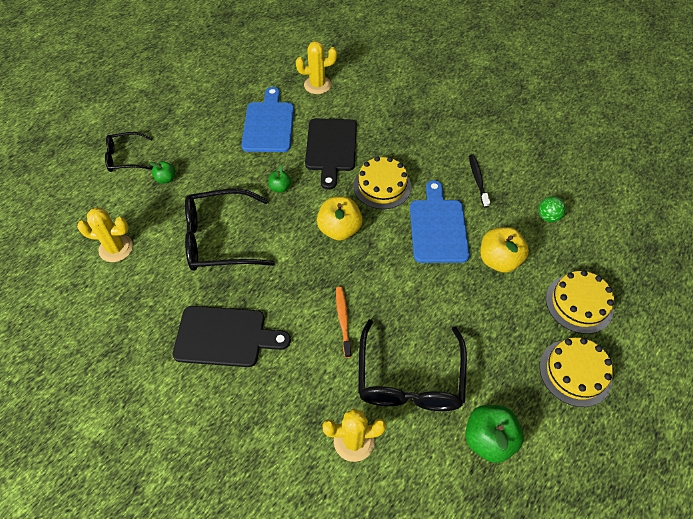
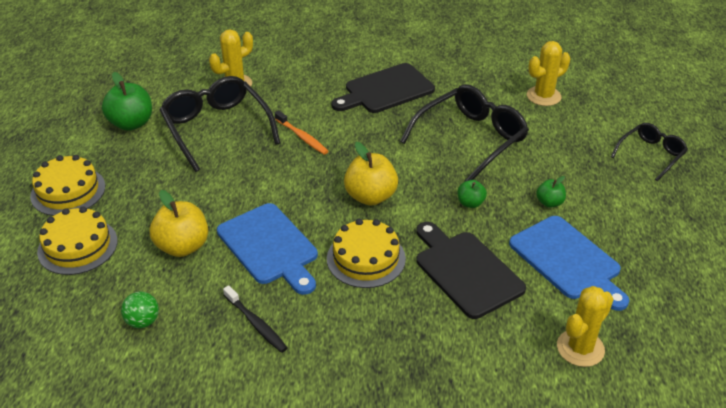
camera: 145 degrees right, 15 degrees down
green apple [150,161,175,184] -> green apple moved to [536,176,566,208]

